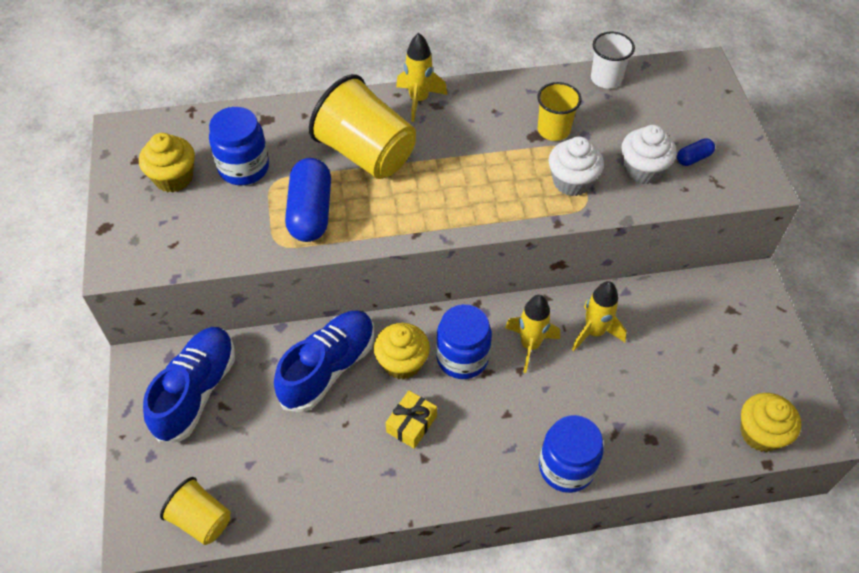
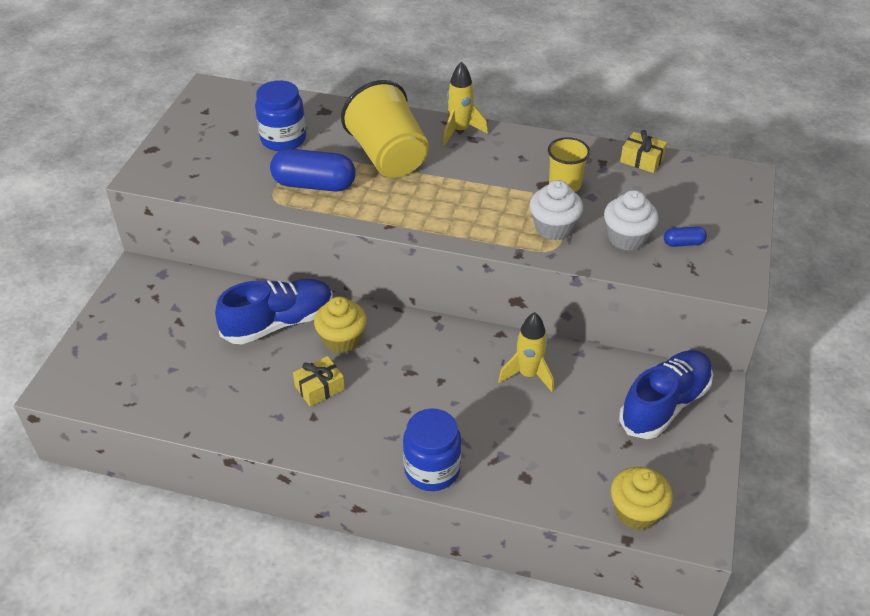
camera: 25 degrees right, 10 degrees down
yellow cupcake [139,133,195,193] -> none
blue shoe [143,327,235,444] -> blue shoe moved to [619,350,713,439]
yellow cup [160,477,231,545] -> none
blue capsule [285,158,331,242] -> blue capsule turned 75 degrees clockwise [270,149,356,192]
blue jar [436,304,492,379] -> none
yellow rocket [505,295,560,373] -> none
white cup [591,32,635,89] -> yellow gift [620,130,667,173]

